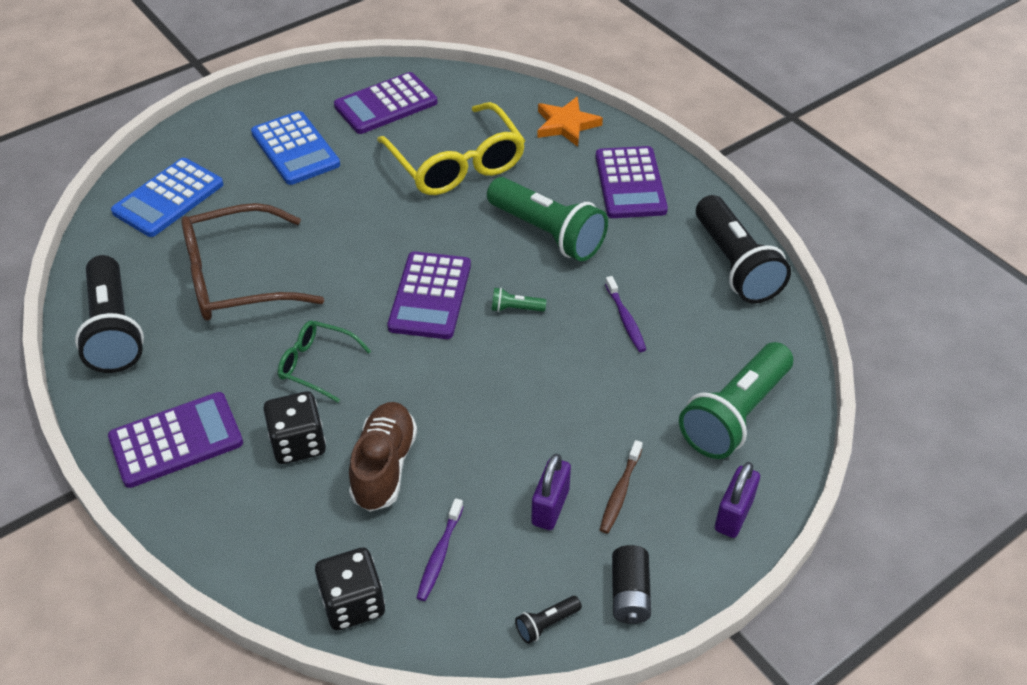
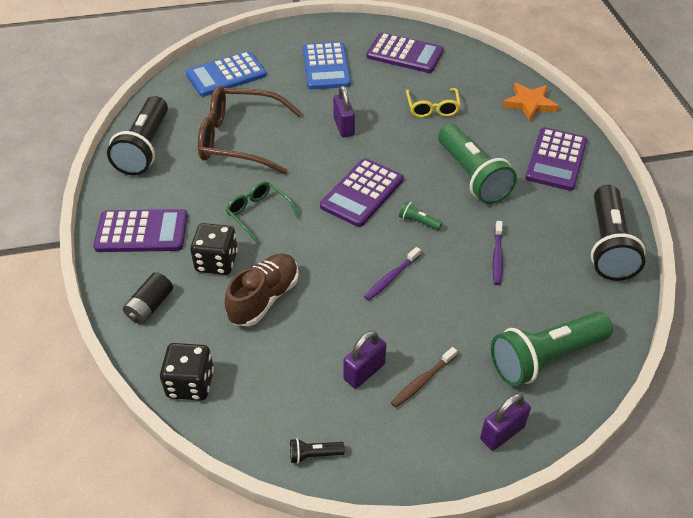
camera: 25 degrees right, 0 degrees up
purple calculator [334,72,437,134] -> purple calculator turned 150 degrees counterclockwise [366,33,444,73]
yellow glasses [377,102,525,195] -> yellow glasses [406,88,460,118], size x0.53
purple toothbrush [417,498,463,601] -> purple toothbrush moved to [364,247,421,300]
black battery [612,545,651,624] -> black battery moved to [123,272,173,324]
none -> purple padlock [333,86,355,137]

